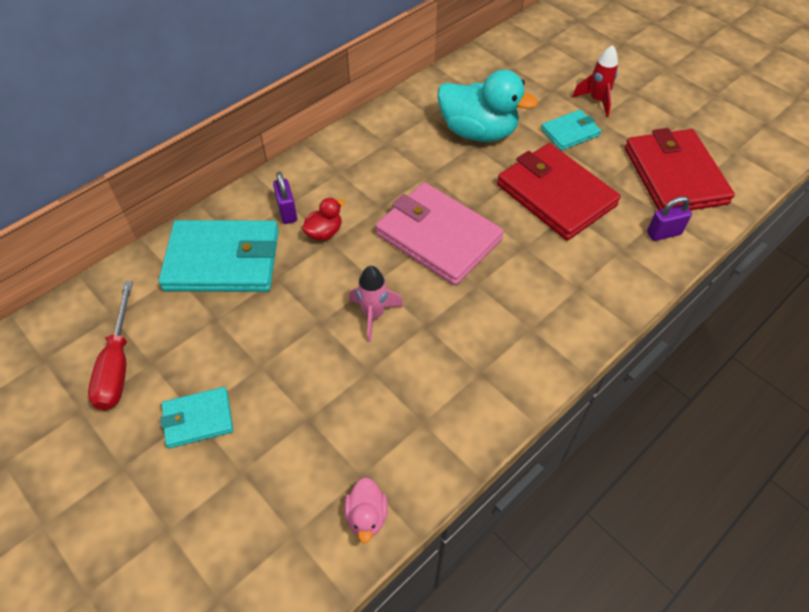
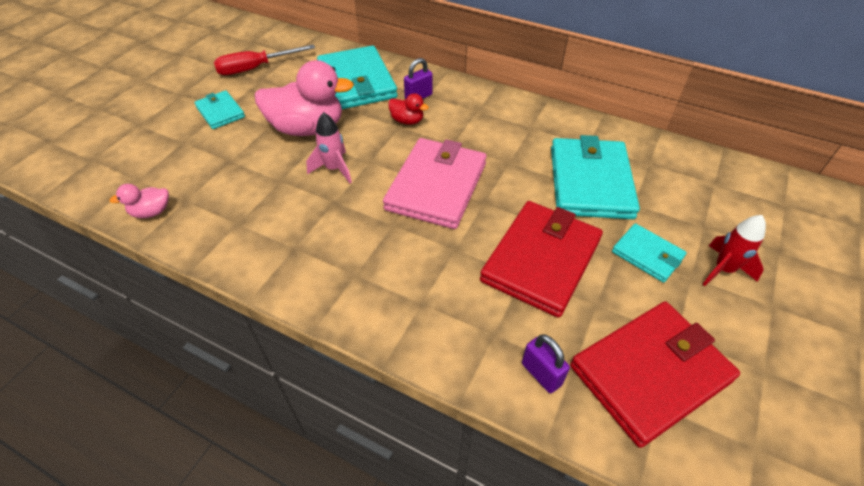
camera: 70 degrees right, 5 degrees down
turquoise duck [437,70,538,142] -> turquoise wallet [551,135,640,219]
none -> pink duck [254,60,354,136]

